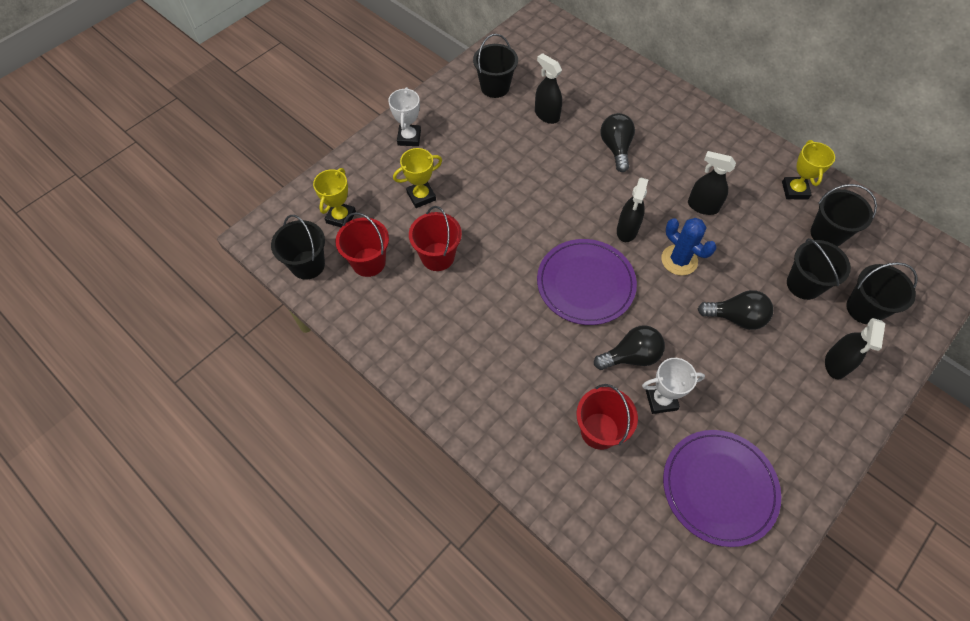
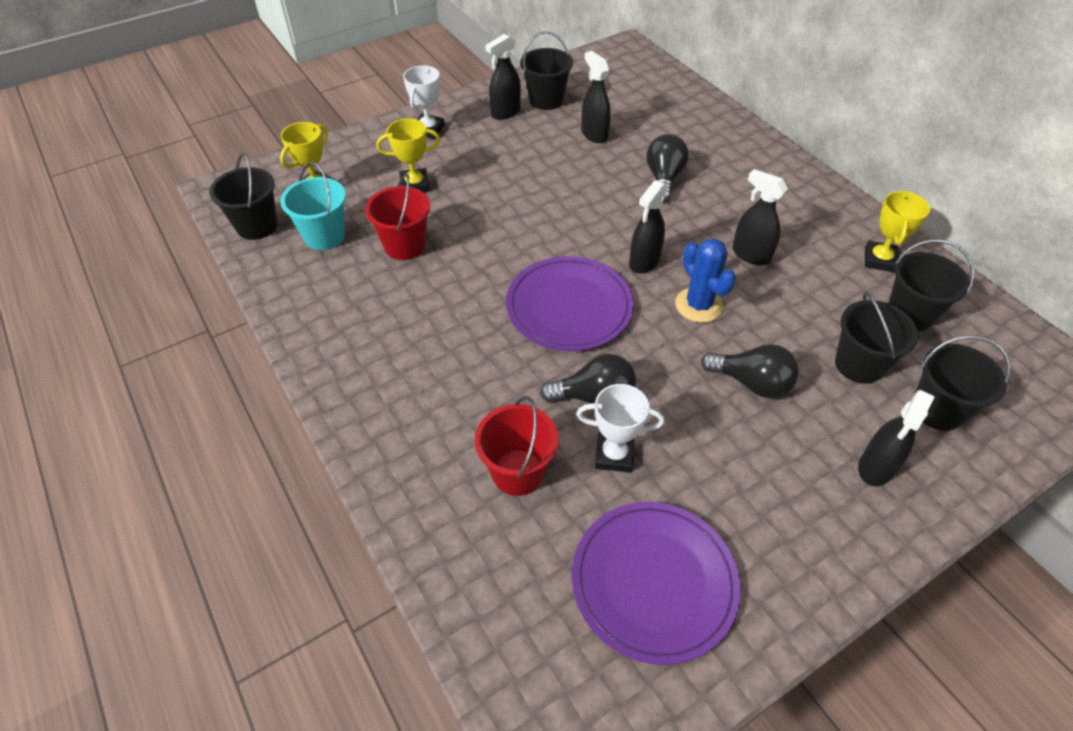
camera: 15 degrees right, 10 degrees down
red bucket [335,212,389,277] -> turquoise bucket [280,162,346,250]
none -> black spray bottle [485,34,521,120]

